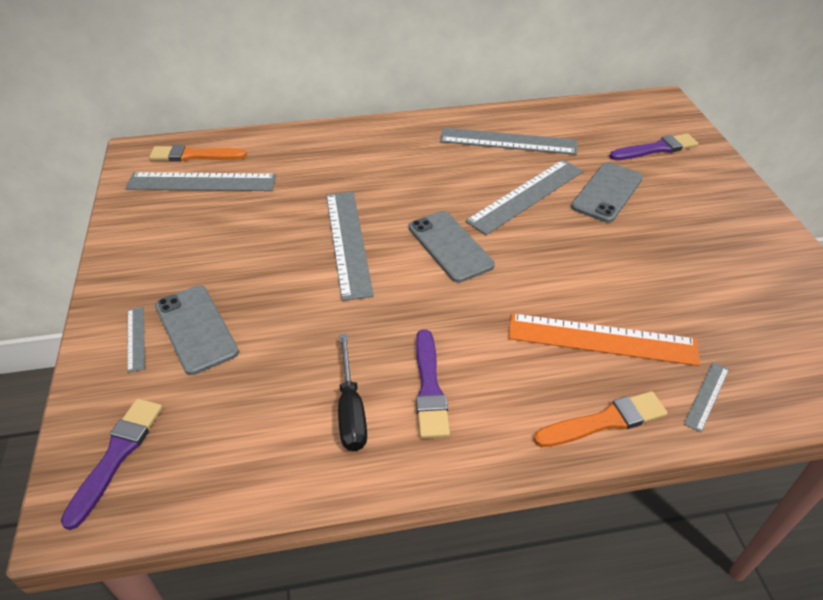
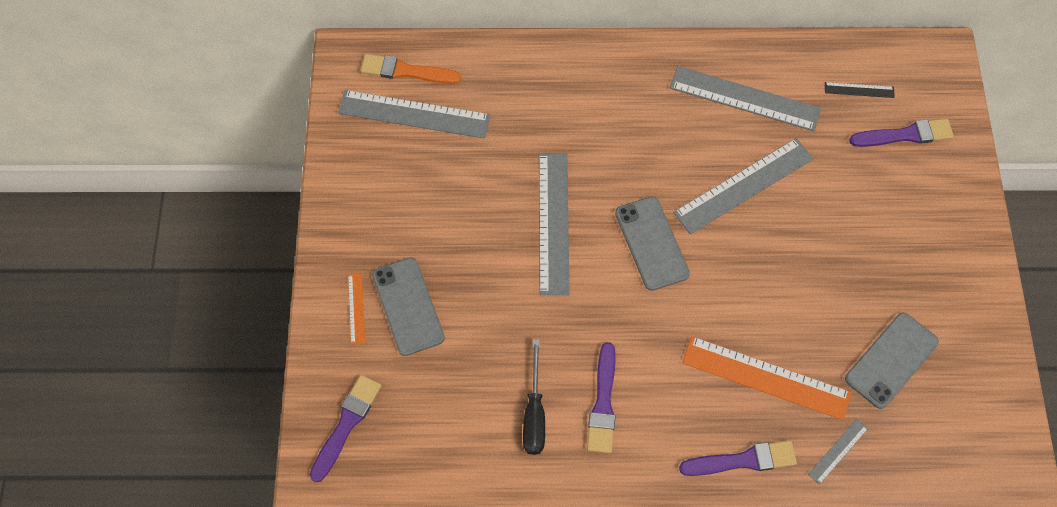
camera: 10 degrees right, 20 degrees up
grey ruler [127,307,145,373] -> orange ruler [348,273,365,344]
orange brush [534,391,668,447] -> purple brush [679,440,797,476]
grey phone [571,162,643,223] -> grey phone moved to [845,313,939,409]
none -> black ruler [825,82,895,98]

